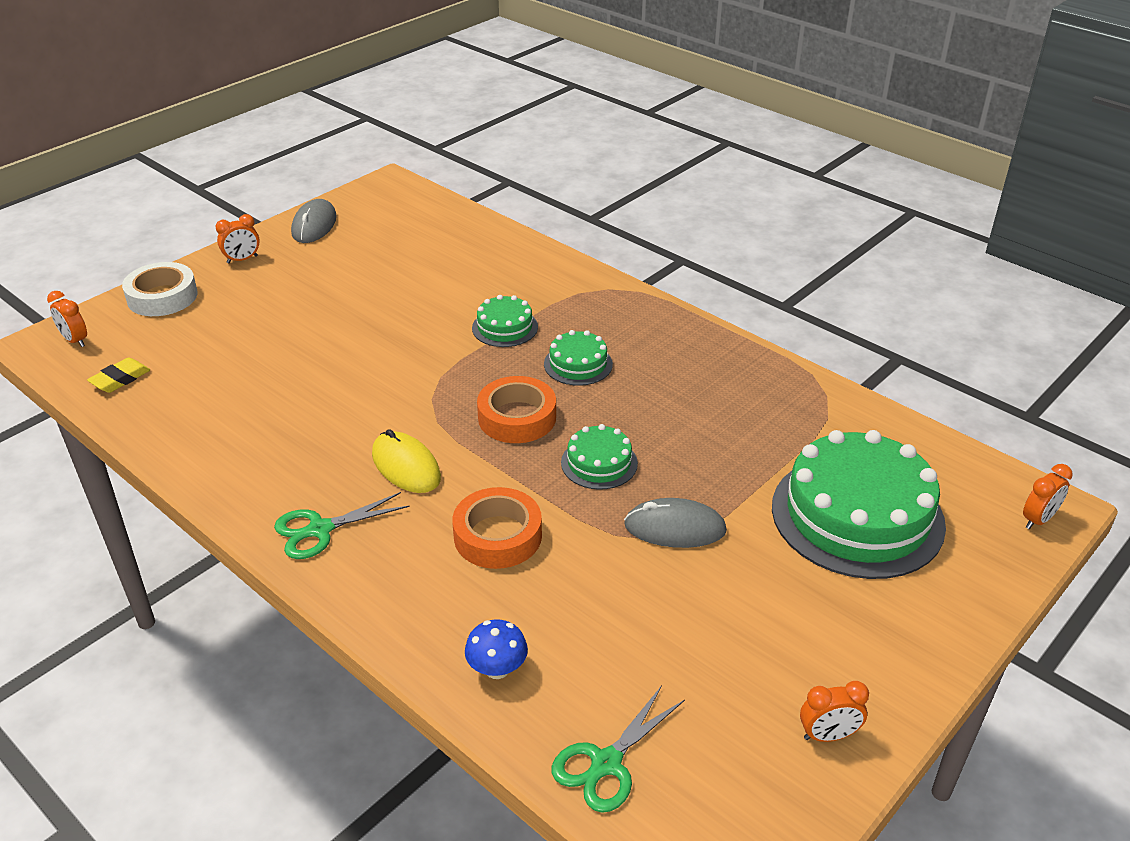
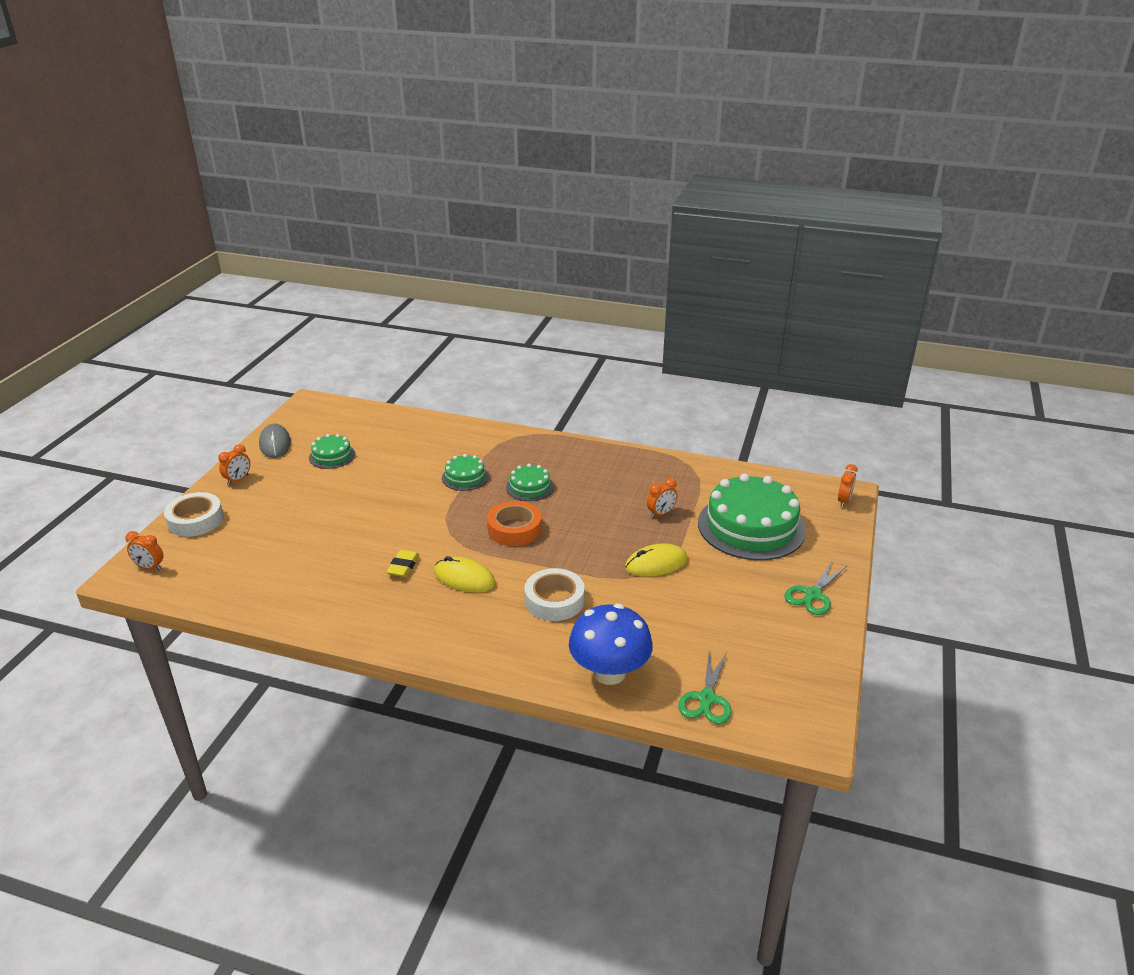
camera: 25 degrees left, 5 degrees down
yellow eraser [87,358,150,393] -> yellow eraser moved to [386,550,419,577]
green scissors [274,492,409,559] -> green scissors moved to [784,561,848,615]
orange tape [452,487,542,569] -> white tape [524,568,585,621]
blue mushroom [465,619,528,679] -> blue mushroom [569,604,653,685], size x2.02
green cake [561,424,638,490] -> green cake moved to [309,434,355,469]
grey mouse [624,498,727,548] -> yellow mouse [625,543,688,577]
orange clock [800,681,869,742] -> orange clock moved to [647,478,677,518]

